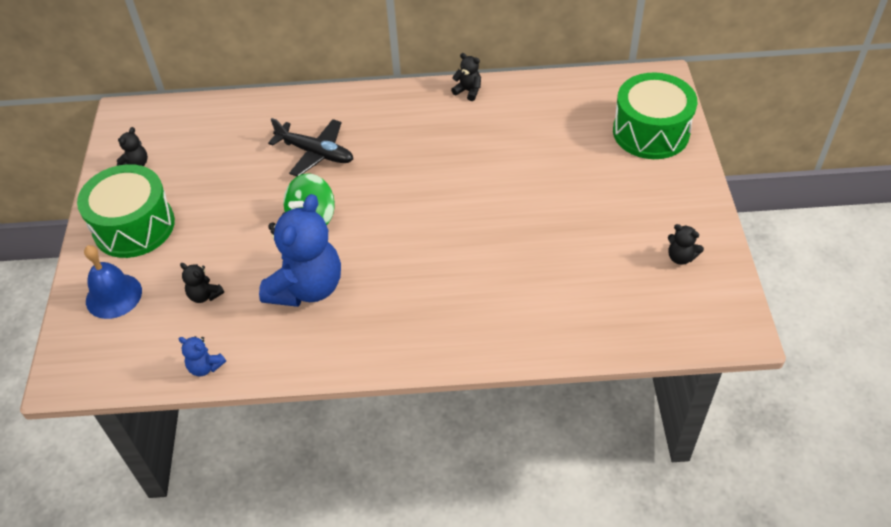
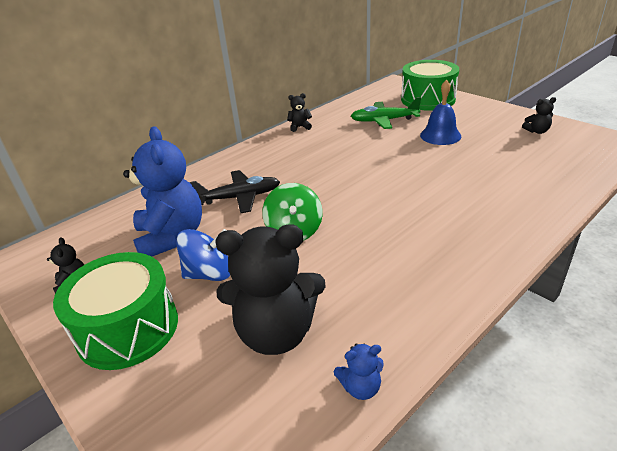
camera: 40 degrees left, 15 degrees down
blue bell [84,245,142,319] -> blue bell moved to [420,80,461,145]
black teddy bear [180,263,224,303] -> black teddy bear [216,224,326,355], size x2.36
blue teddy bear [259,194,341,307] -> blue teddy bear moved to [123,126,202,256]
none -> blue spinning top [176,229,230,281]
none -> green plane [351,97,421,129]

